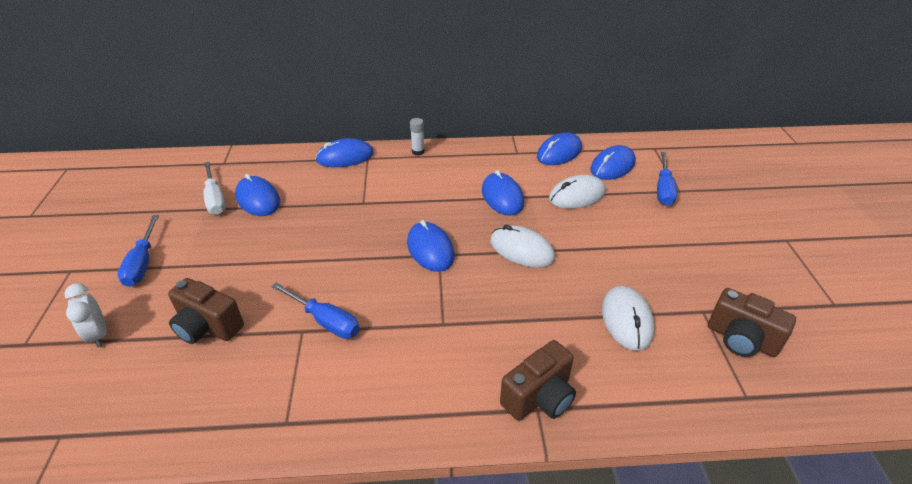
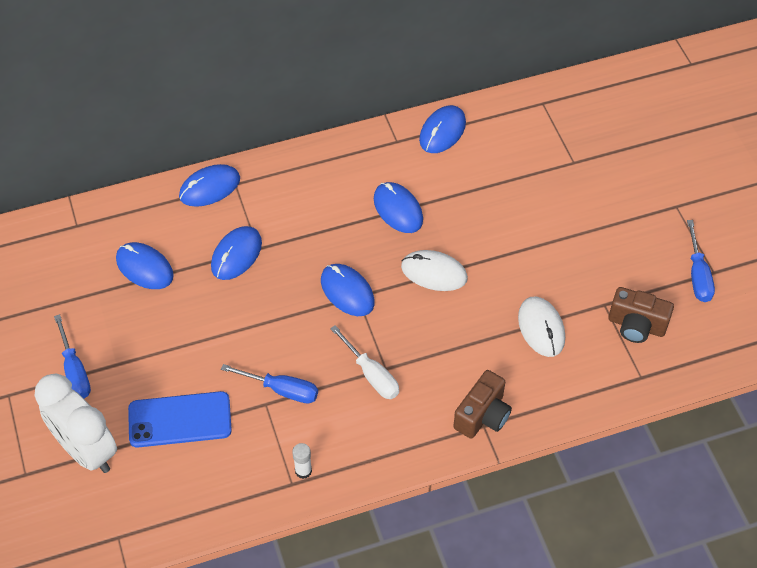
camera: 15 degrees left, 15 degrees up
white clock [64,283,107,348] -> white clock [35,373,117,473], size x2.01
brown camera [168,278,244,344] -> blue phone [128,391,232,448]
white screwdriver [203,162,226,215] -> white screwdriver moved to [330,325,399,399]
white glue stick [410,118,425,156] -> white glue stick moved to [292,443,312,479]
white mouse [549,175,606,209] -> none
blue mouse [590,145,636,180] -> blue mouse moved to [211,226,262,280]
blue screwdriver [657,152,677,206] -> blue screwdriver moved to [687,220,715,302]

